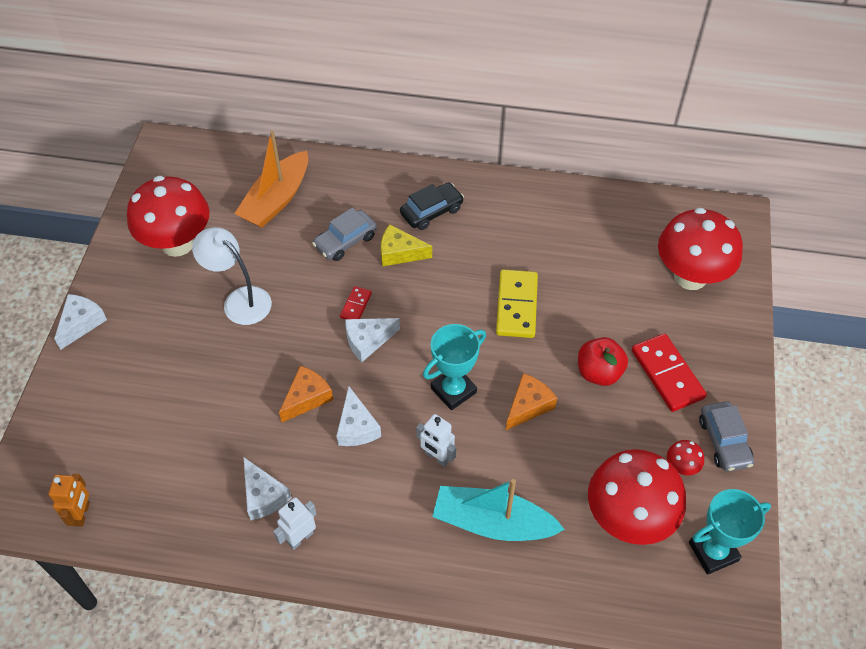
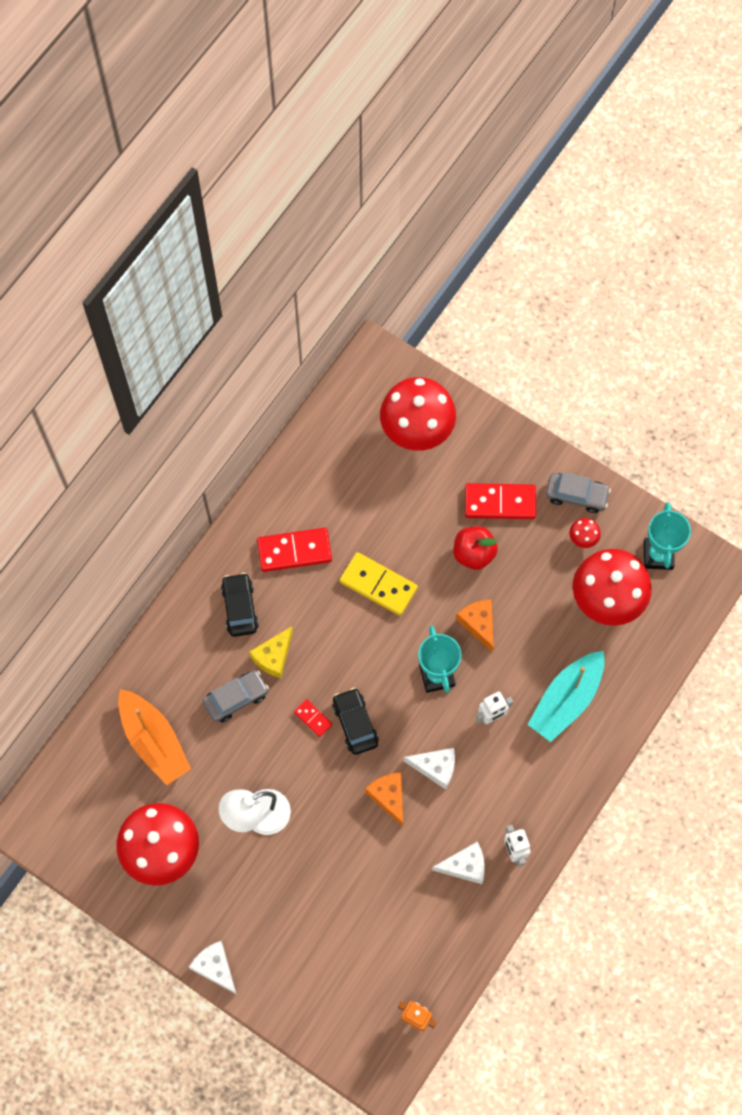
camera: 65 degrees left, 15 degrees up
grey car [312,208,377,261] -> grey car turned 105 degrees counterclockwise [203,670,269,723]
white cheese [345,318,400,362] -> black car [332,688,379,755]
none -> red domino [257,528,332,572]

